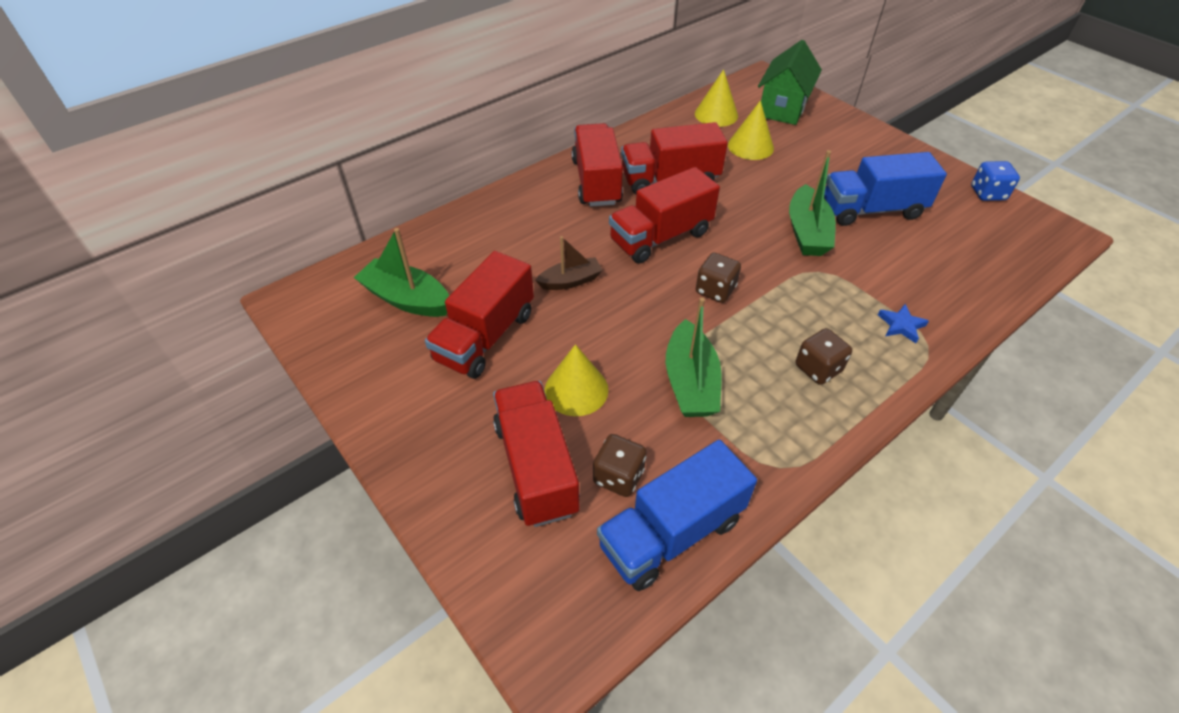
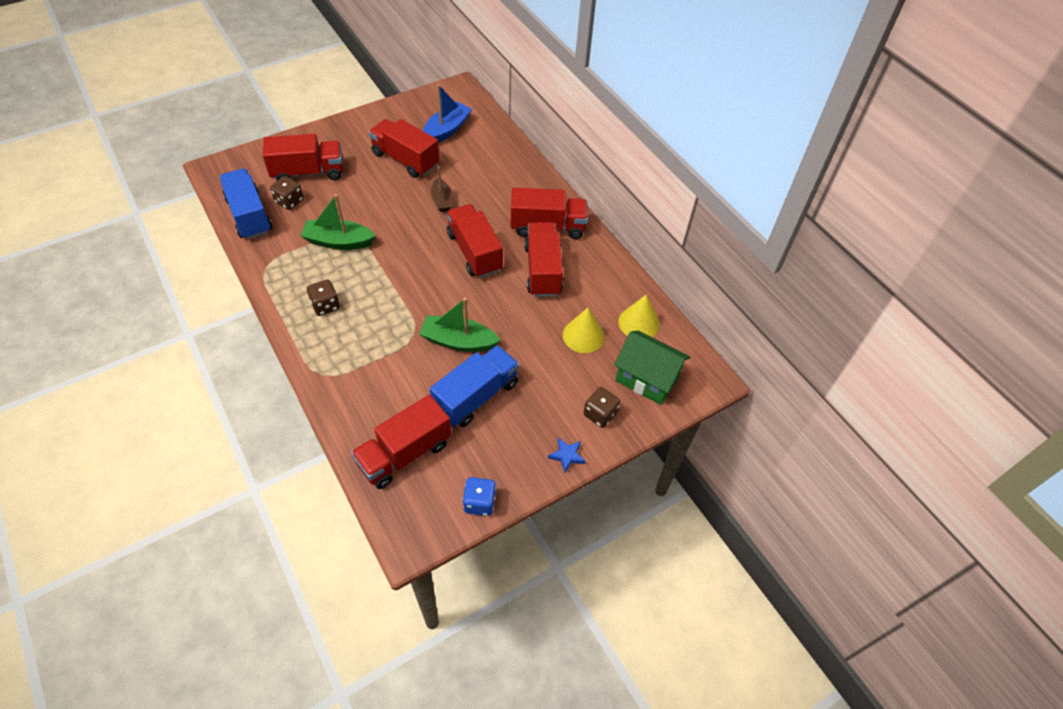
camera: 95 degrees right, 5 degrees up
green boat [354,228,449,317] -> blue boat [423,85,472,143]
yellow cone [545,344,608,416] -> none
brown dice [696,253,741,303] -> brown dice moved to [584,387,620,428]
blue truck [824,152,947,226] -> blue truck turned 45 degrees clockwise [430,345,519,427]
blue star [878,304,929,343] -> blue star moved to [548,438,586,473]
none -> red truck [351,395,452,489]

